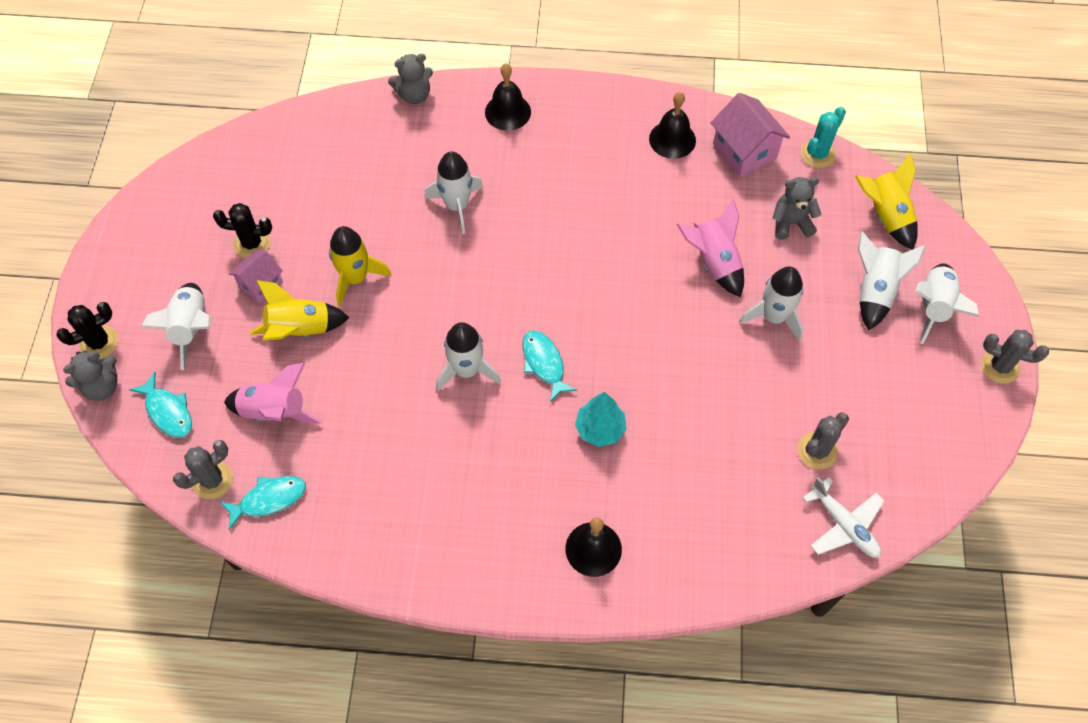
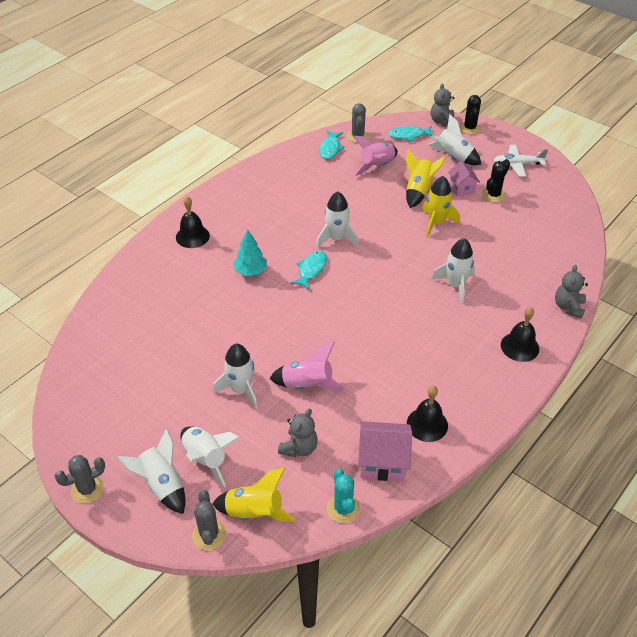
camera: 125 degrees right, 15 degrees down
turquoise fish [523,330,577,402] -> turquoise fish turned 75 degrees counterclockwise [290,251,327,290]
grey cactus [798,412,849,469] -> grey cactus moved to [192,490,226,550]
white plane [803,477,884,558] -> white plane moved to [493,145,548,177]

